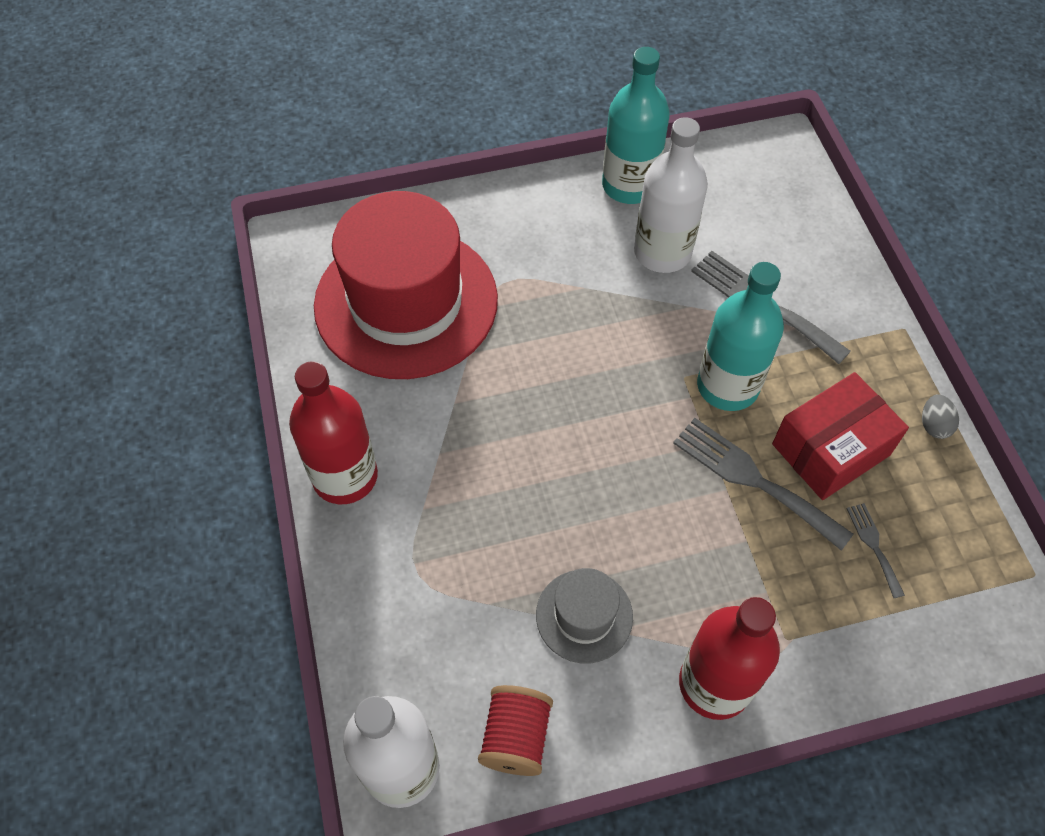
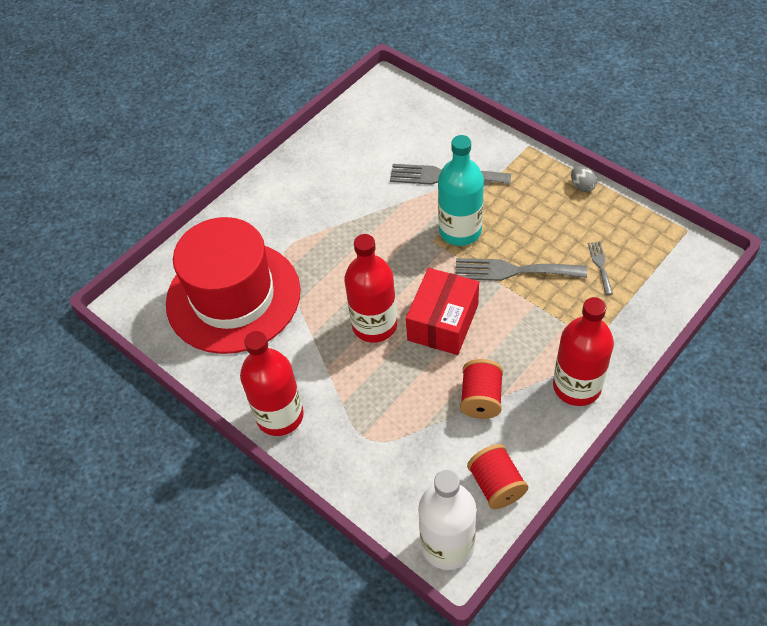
camera: 30 degrees left, 5 degrees down
grey hat [536,568,633,664] -> red spool [460,359,503,419]
turquoise bottle [602,47,670,204] -> none
white bottle [634,117,708,273] -> none
red box [772,372,909,500] -> red box moved to [406,268,479,355]
grey fork [846,503,905,598] -> grey fork turned 45 degrees clockwise [588,242,613,295]
none -> red bottle [344,234,397,343]

